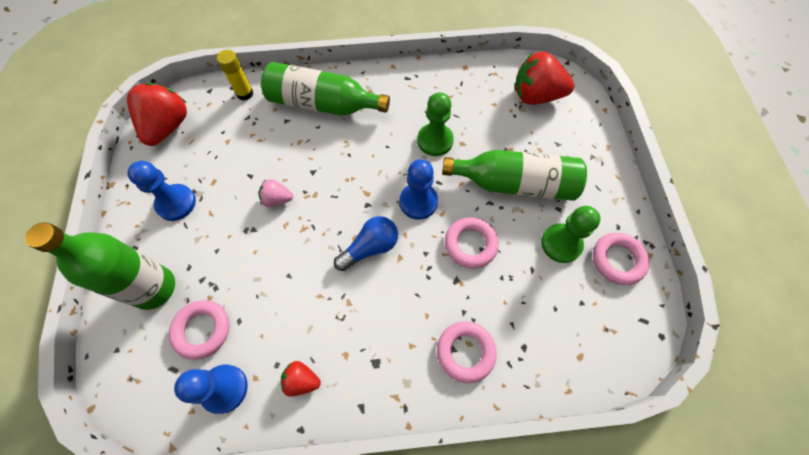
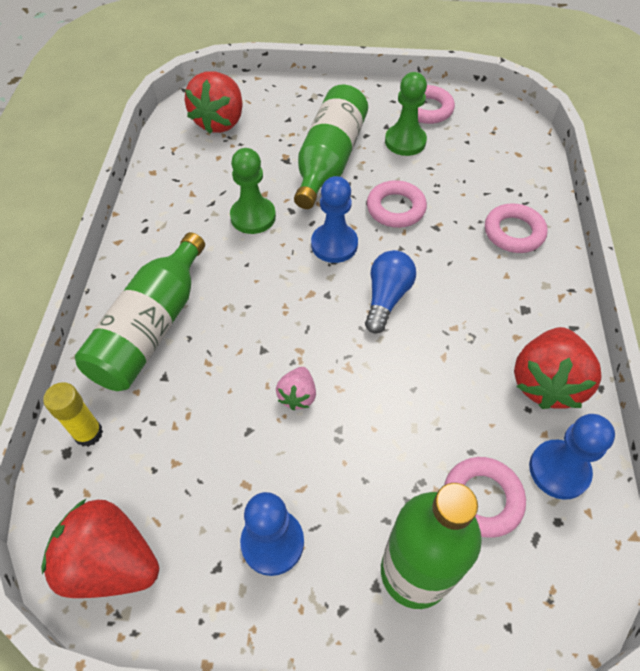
camera: 80 degrees left, 10 degrees down
red strawberry [281,361,321,397] -> red strawberry [514,327,601,409], size x1.96
blue light bulb [334,216,398,271] -> blue light bulb turned 45 degrees clockwise [365,250,416,333]

